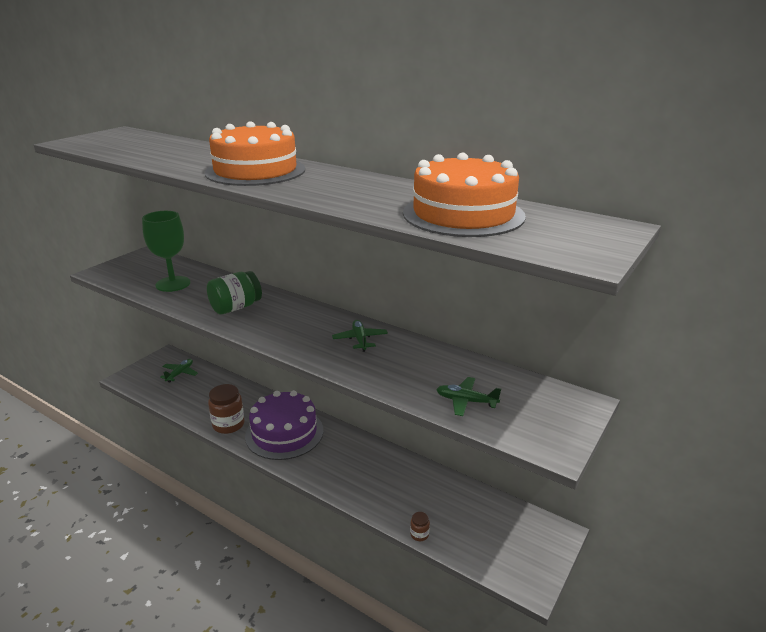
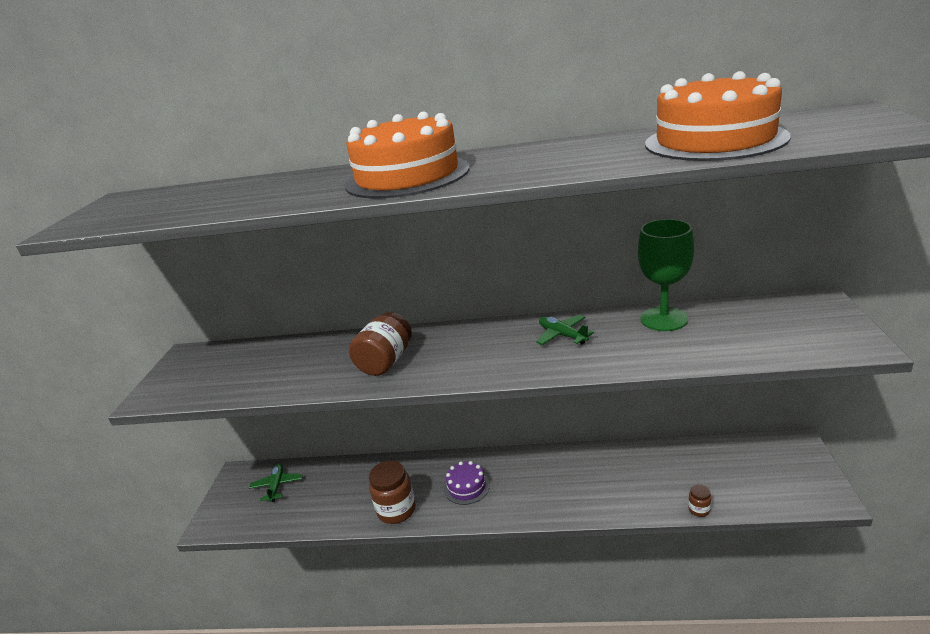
camera: 25 degrees left, 0 degrees up
green goblet [142,211,190,292] -> green goblet moved to [638,219,694,331]
green jar [207,271,262,314] -> brown jar [349,312,412,376]
purple cake [245,390,323,460] -> purple cake [444,461,490,505], size x0.49
green plane [436,377,501,416] -> none

